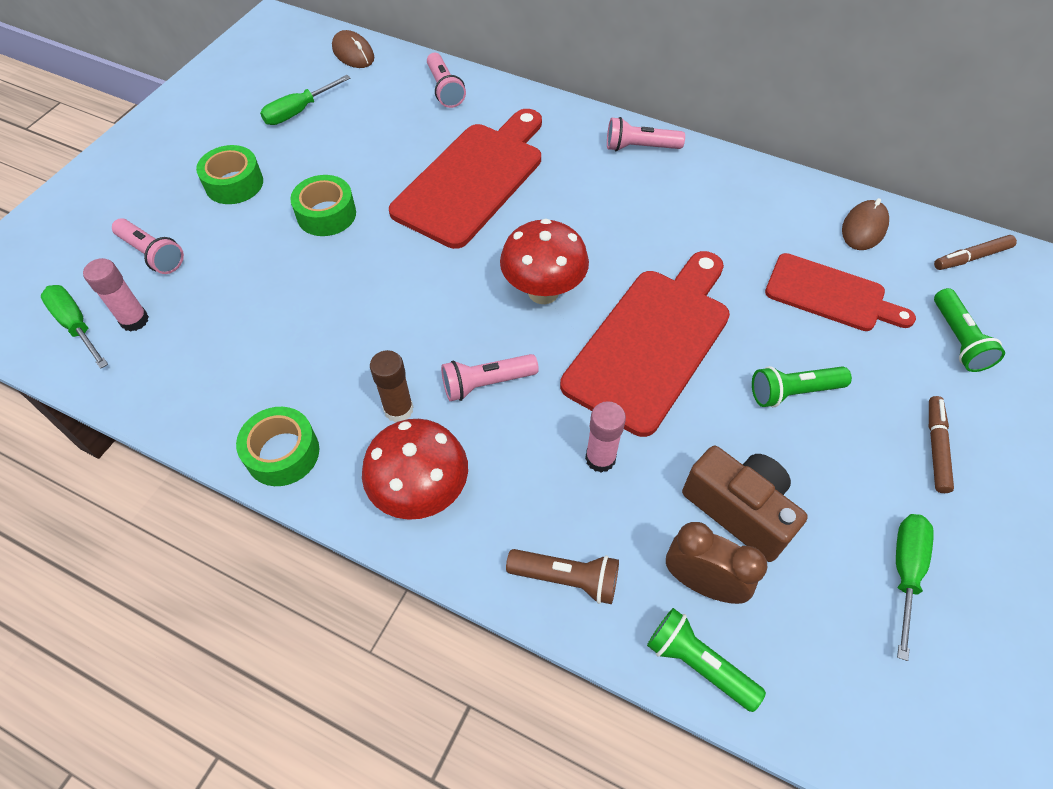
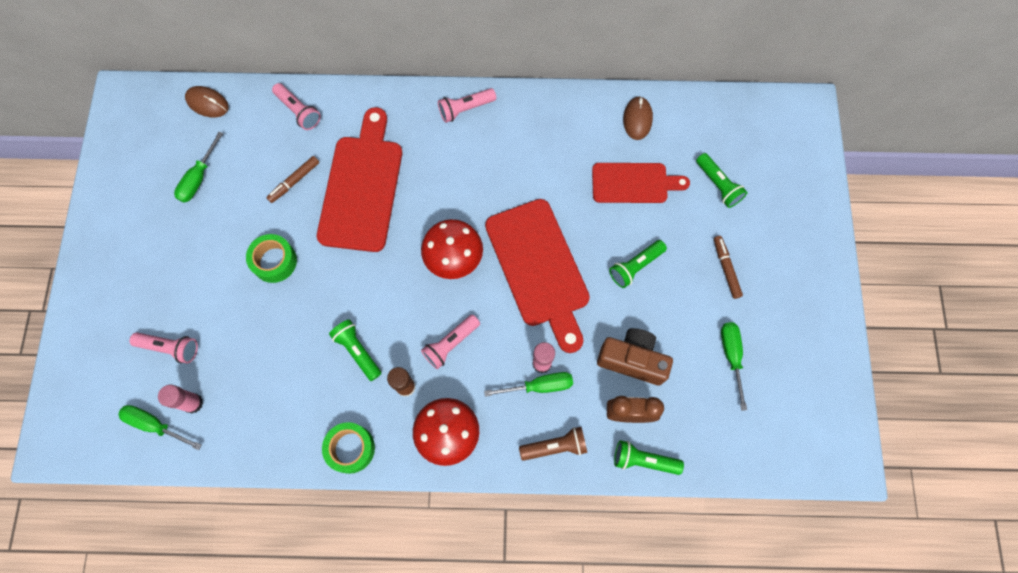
camera: 25 degrees left, 15 degrees up
green tape [196,145,263,204] -> none
red cutting board [560,251,730,437] -> red cutting board turned 150 degrees clockwise [485,199,590,353]
brown marker [934,235,1017,270] -> brown marker moved to [266,156,319,203]
none -> green flashlight [329,319,382,381]
none -> green screwdriver [484,372,573,397]

